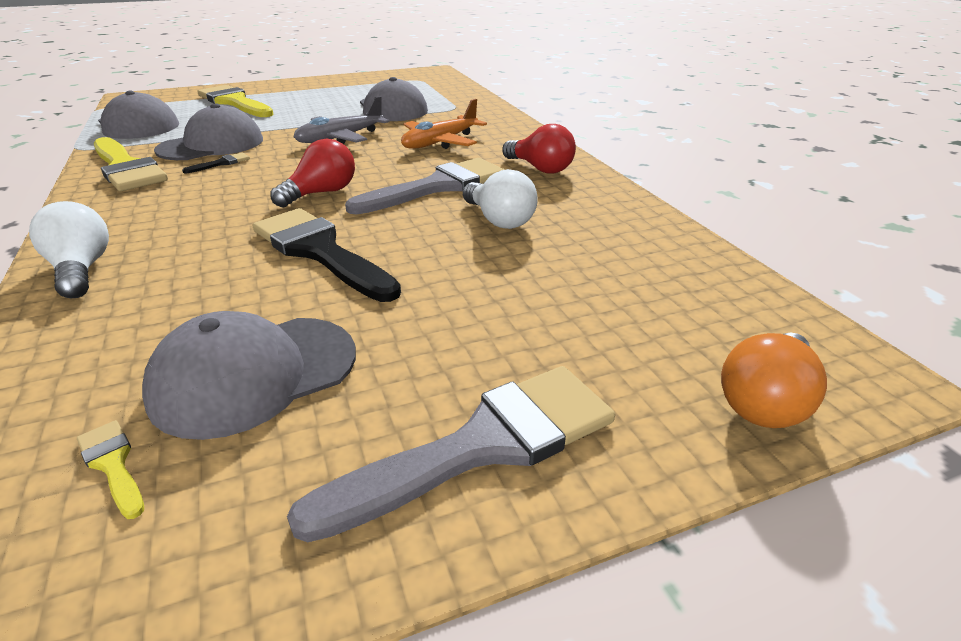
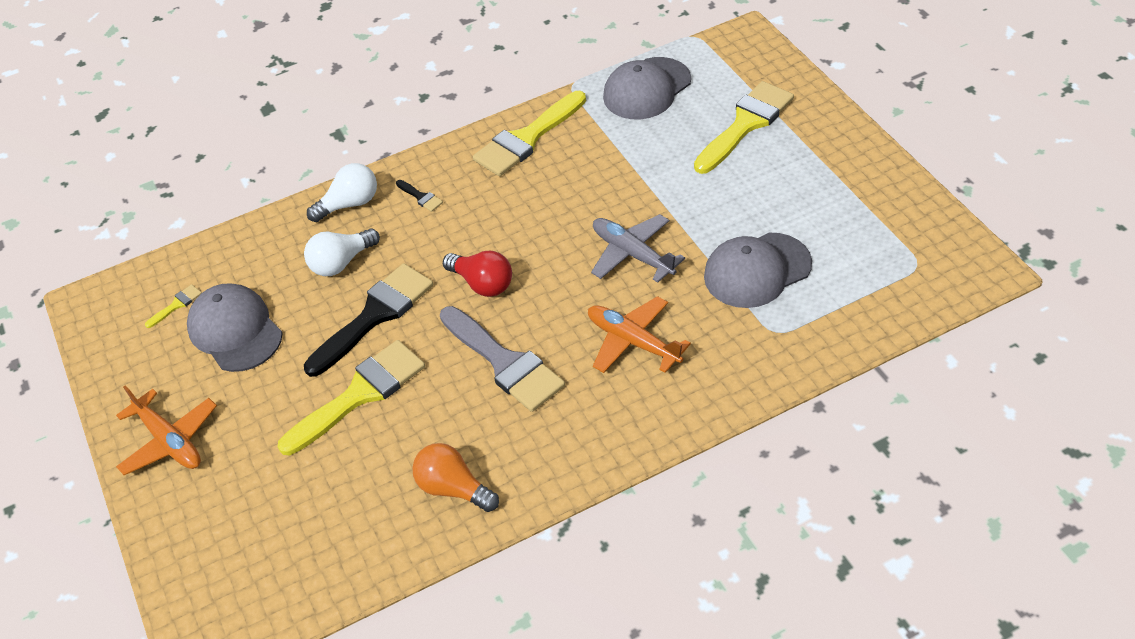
camera: 90 degrees right, 15 degrees up
grey cap [154,103,263,160] -> none
black brush [182,152,250,173] -> black brush moved to [396,180,443,212]
grey brush [287,366,615,542] -> orange plane [116,385,217,475]
white light bulb [463,169,538,229] -> white light bulb moved to [304,229,380,276]
red light bulb [502,124,576,174] -> none
orange light bulb [721,332,827,428] -> orange light bulb moved to [412,443,499,512]
none -> yellow brush [278,340,425,455]

